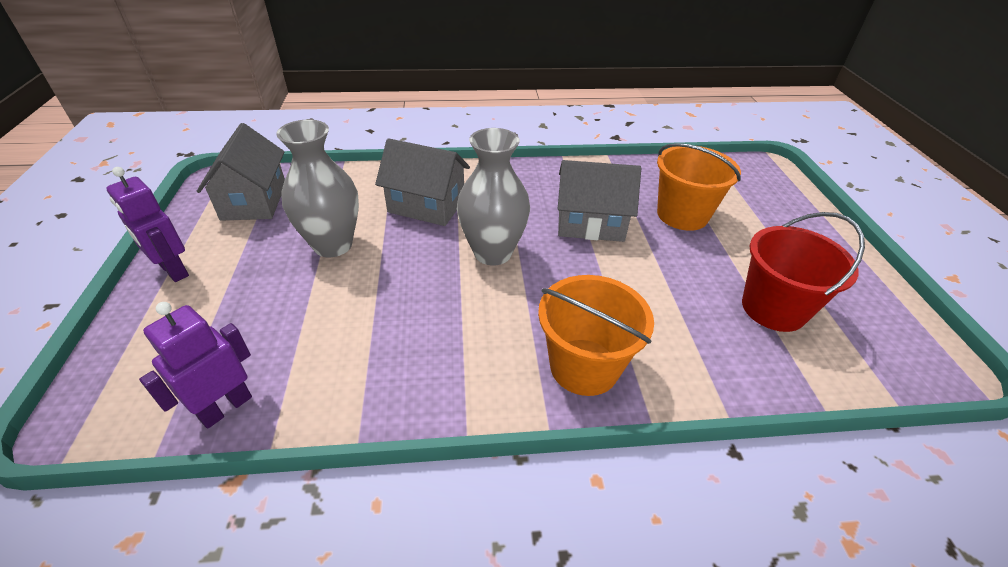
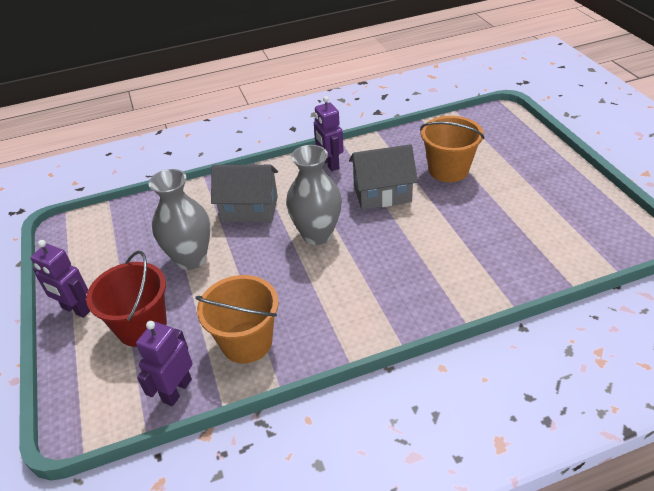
camera: 10 degrees left, 0 degrees up
grey house [197,123,285,221] -> none
orange bucket [538,275,654,396] -> orange bucket moved to [195,275,279,363]
red bucket [742,212,865,332] -> red bucket moved to [86,251,167,347]
none -> purple robot [314,96,344,171]

